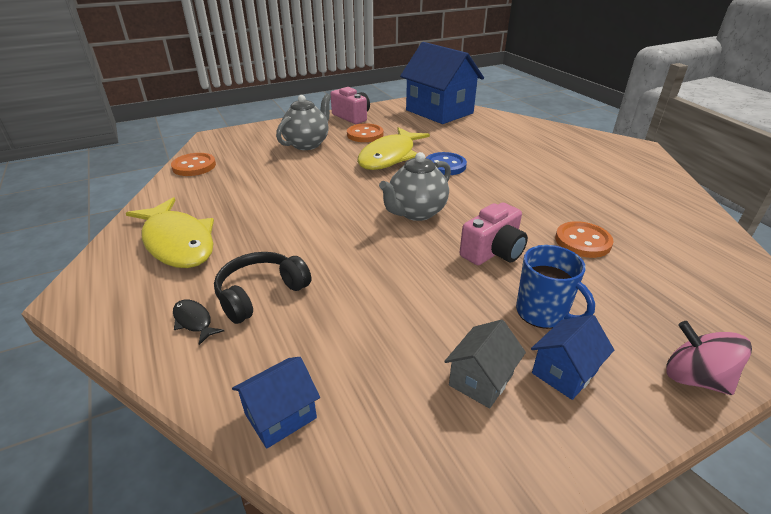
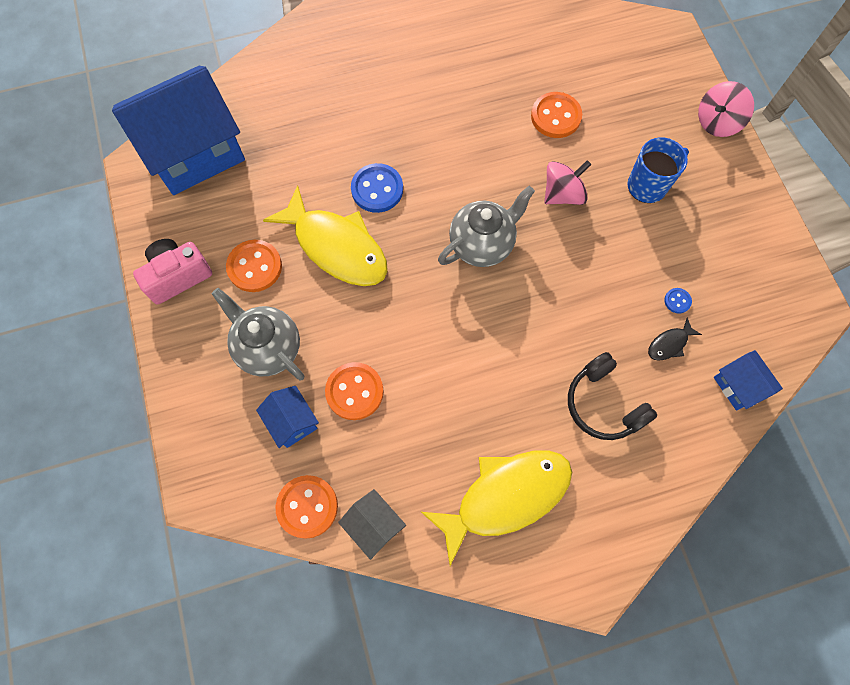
camera: 80 degrees left, 35 degrees up
black fish [173,300,224,345] -> black fish moved to [648,318,702,361]
grey teapot [379,152,451,221] -> grey teapot turned 90 degrees counterclockwise [438,186,535,267]
grey house [444,320,526,408] -> grey house moved to [338,489,406,560]
pink camera [459,203,528,265] -> pink spinning top [545,160,591,205]
blue house [531,315,614,400] -> blue house moved to [256,386,319,448]
none -> orange button [325,362,384,420]
none -> blue button [664,288,692,314]

